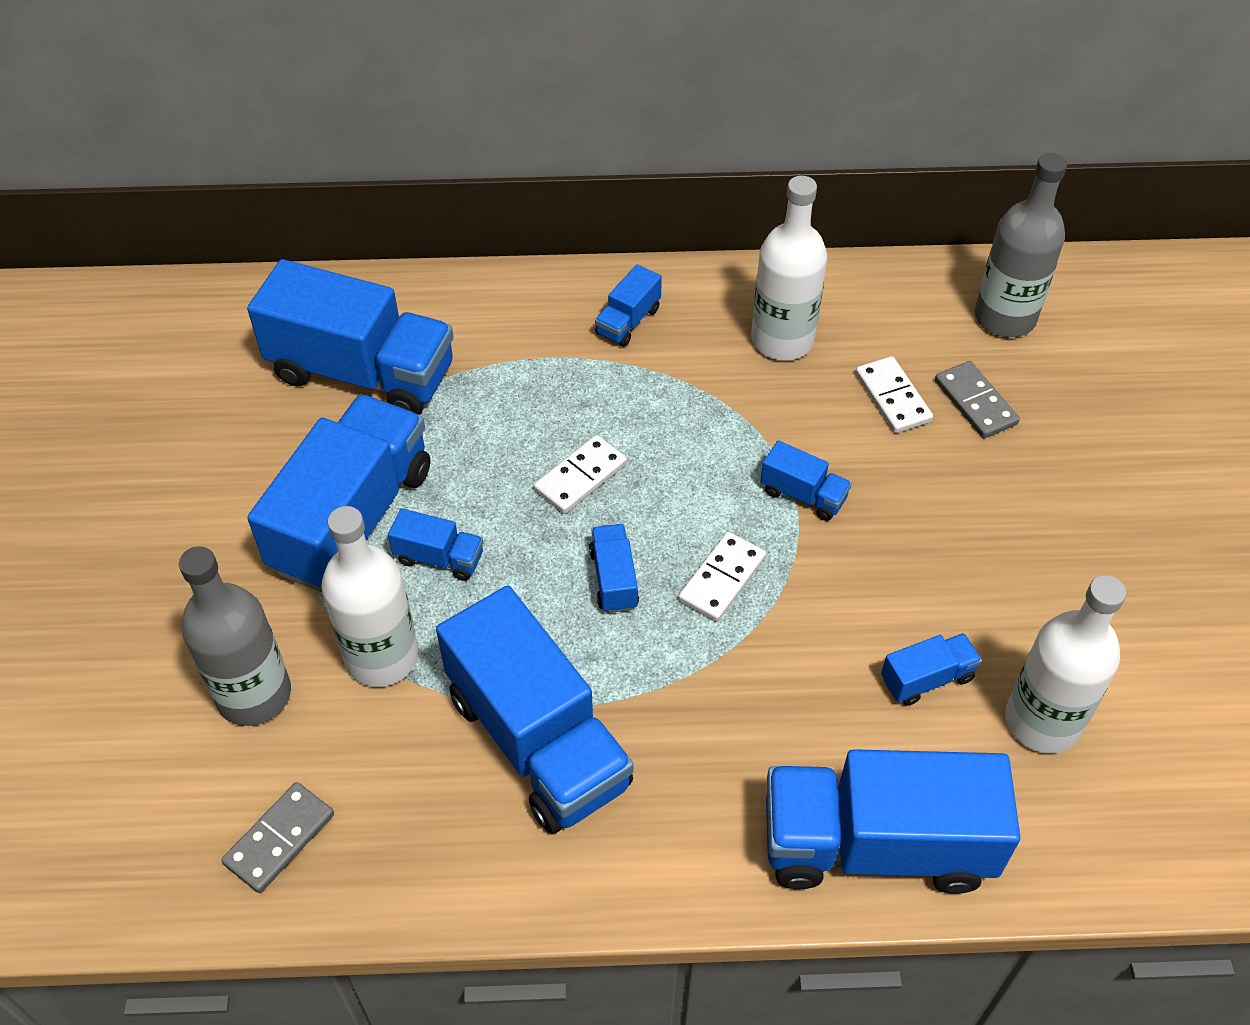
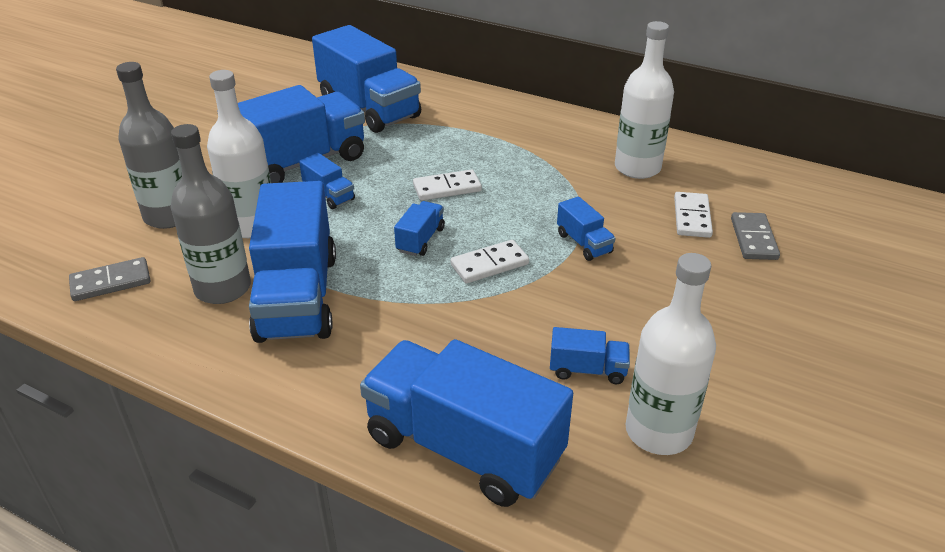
camera: 30 degrees right, 15 degrees down
blue truck [595,264,662,347] -> none
grey bottle [975,153,1067,337] -> grey bottle moved to [171,124,251,304]

